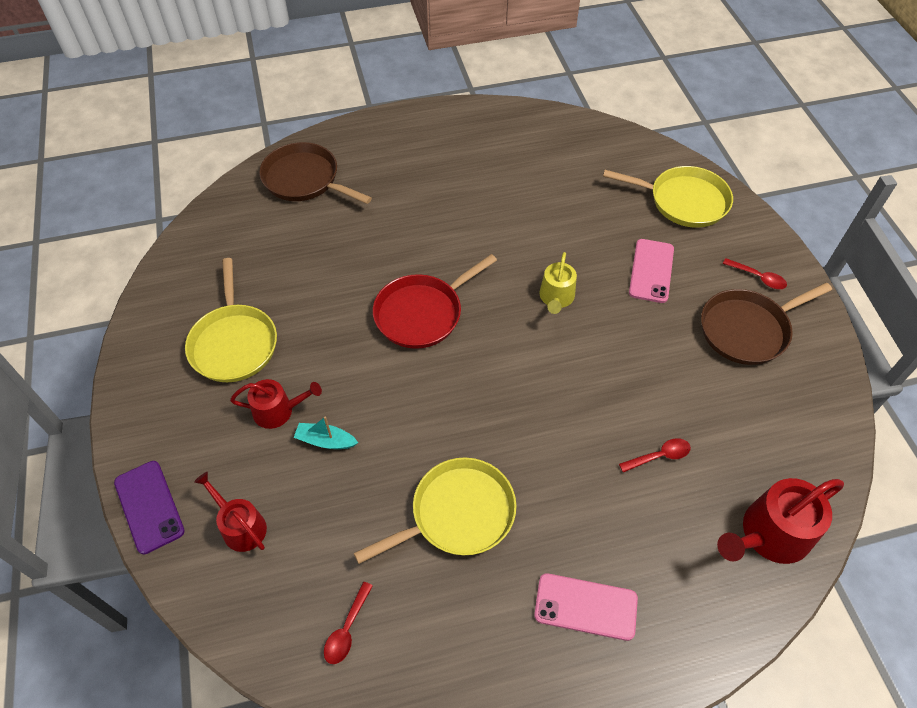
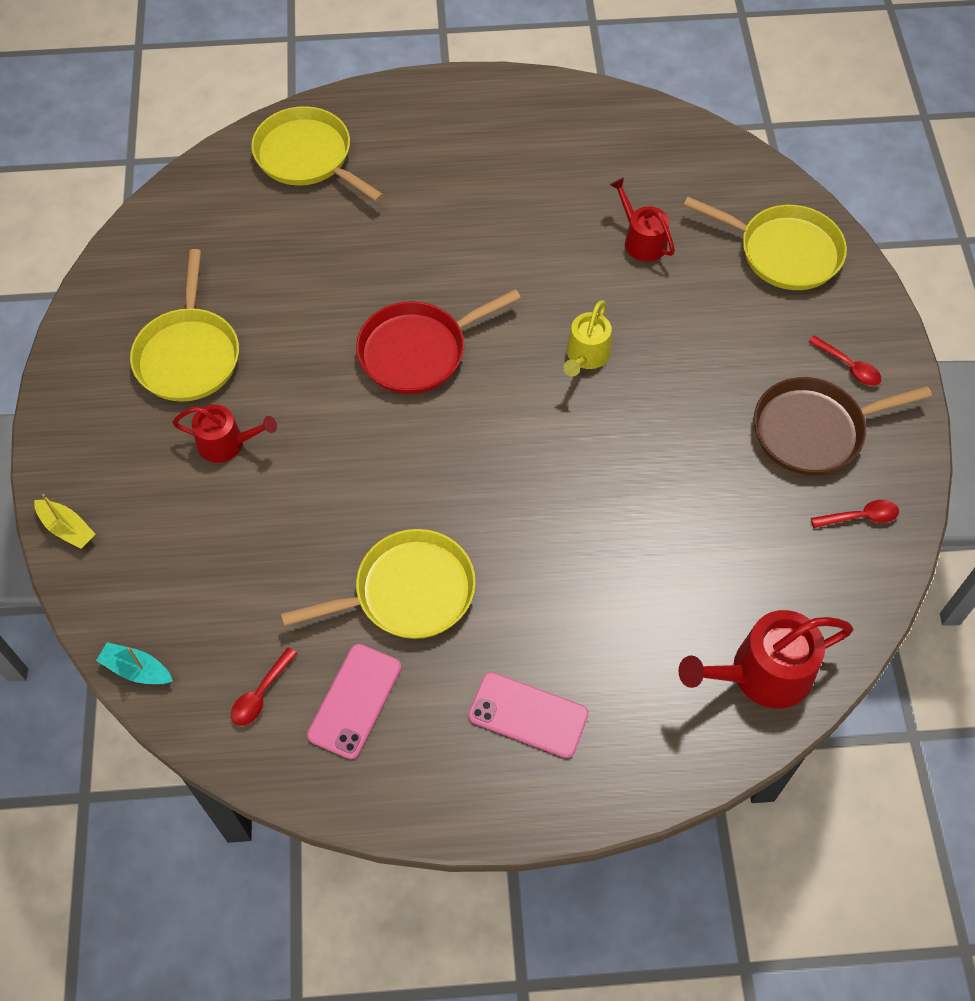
camera: 10 degrees right, 5 degrees up
purple phone [114,461,185,554] -> yellow boat [34,494,96,549]
red watering can [194,472,267,552] -> red watering can moved to [610,178,675,262]
brown pan [259,142,372,204] -> yellow pan [251,106,384,202]
turquoise boat [293,416,358,449] -> turquoise boat moved to [96,642,173,684]
red spoon [619,438,691,473] -> red spoon moved to [811,500,899,528]
pink phone [629,239,674,303] -> pink phone moved to [307,644,401,759]

